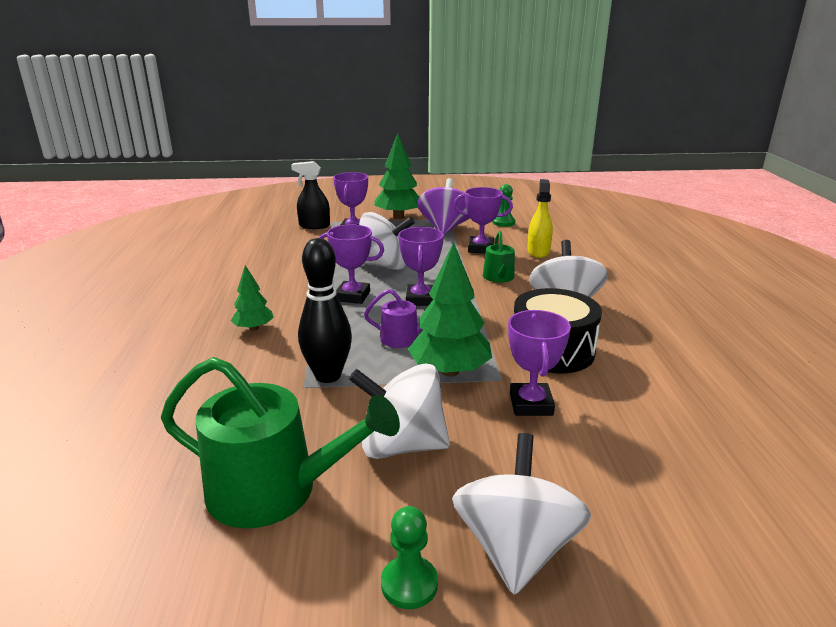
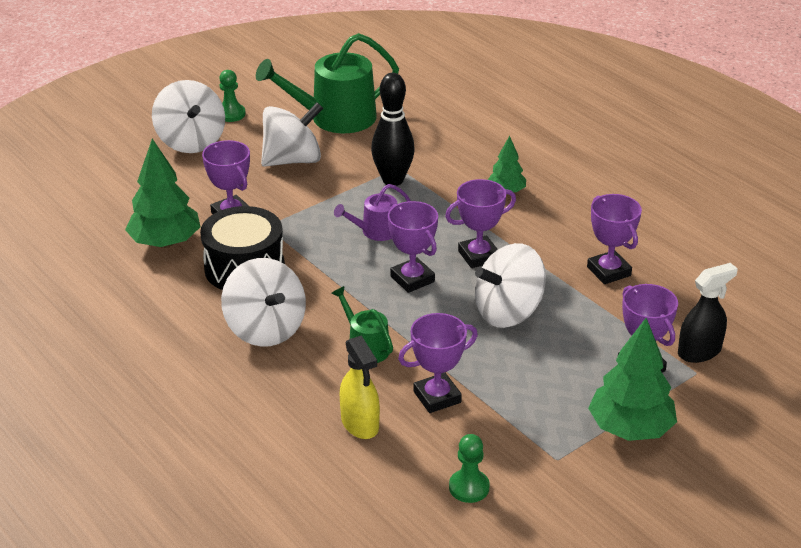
camera: 145 degrees right, 10 degrees up
green tree [408,242,492,376] -> green tree moved to [125,138,201,248]
purple spinning top [418,178,470,235] -> none
none -> purple trophy [587,194,642,284]

